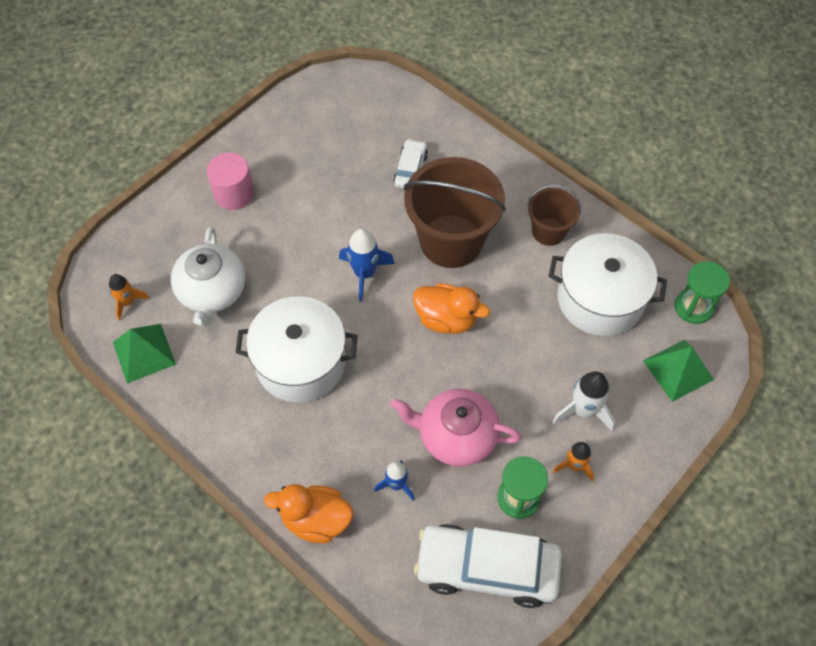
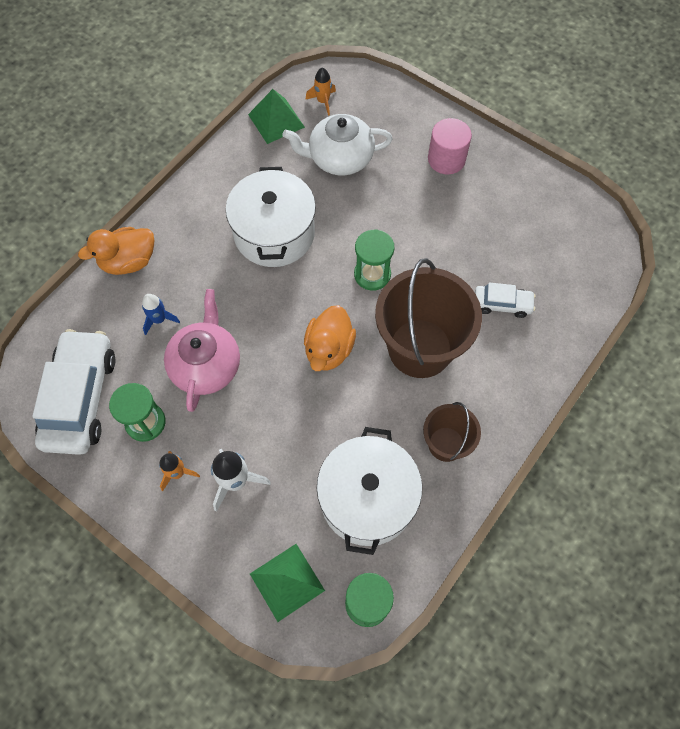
camera: 85 degrees right, 5 degrees up
orange duck [264,484,353,543] -> orange duck turned 120 degrees counterclockwise [78,227,154,275]
blue rocket [339,228,395,302] -> green hourglass [354,229,394,291]

